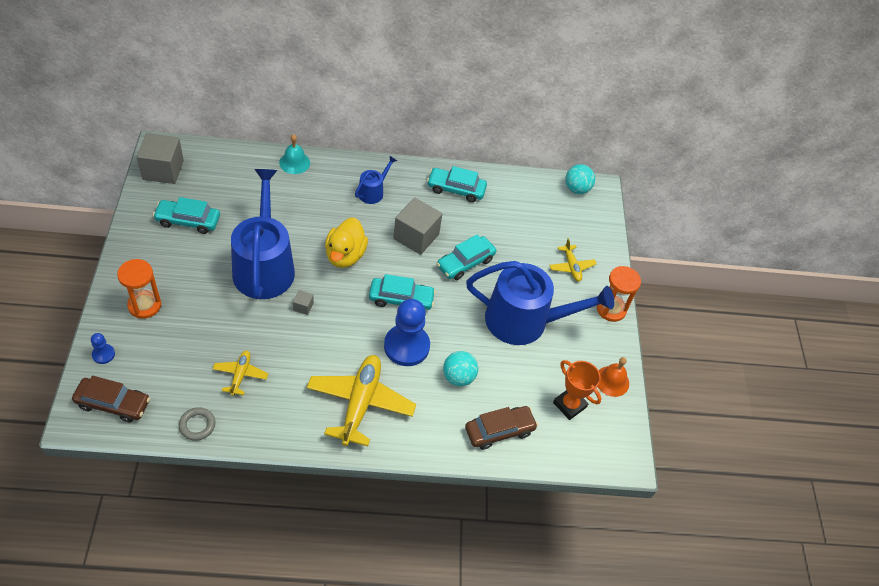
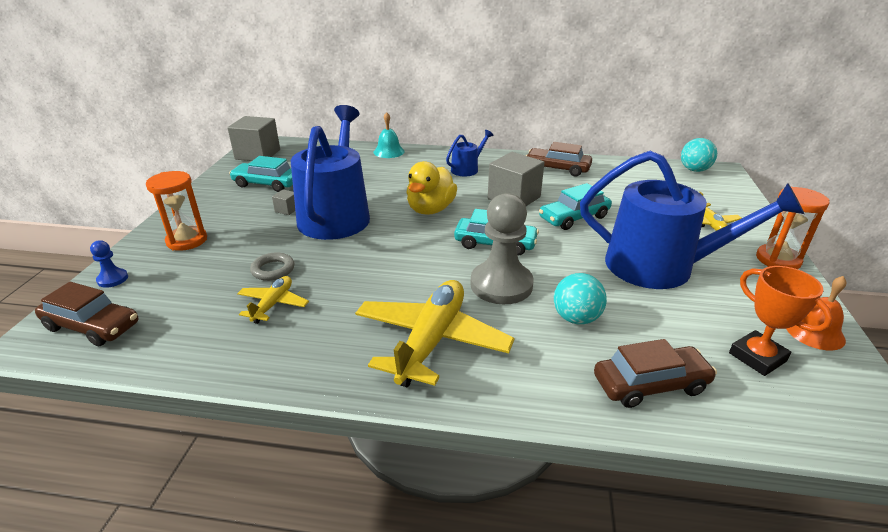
camera: 15 degrees right, 20 degrees down
grey ring [179,407,216,441] -> grey ring moved to [250,252,294,281]
grey cube [293,290,314,315] -> grey cube moved to [272,190,295,215]
blue pawn [384,299,430,366] -> grey pawn [470,193,534,304]
turquoise car [427,166,487,202] -> brown car [526,142,592,177]

